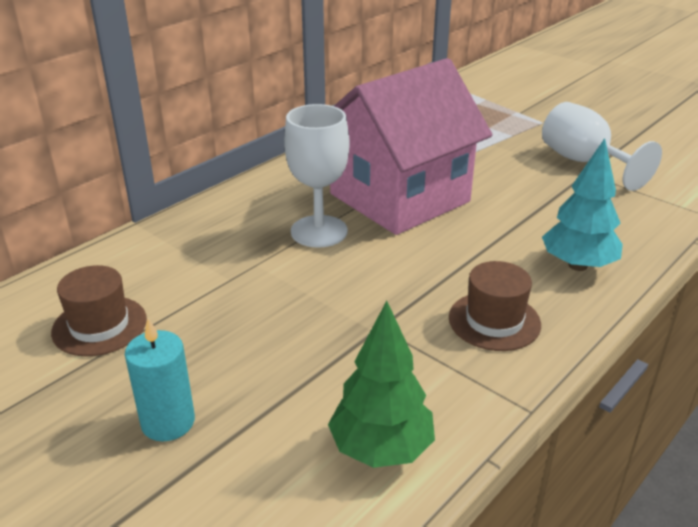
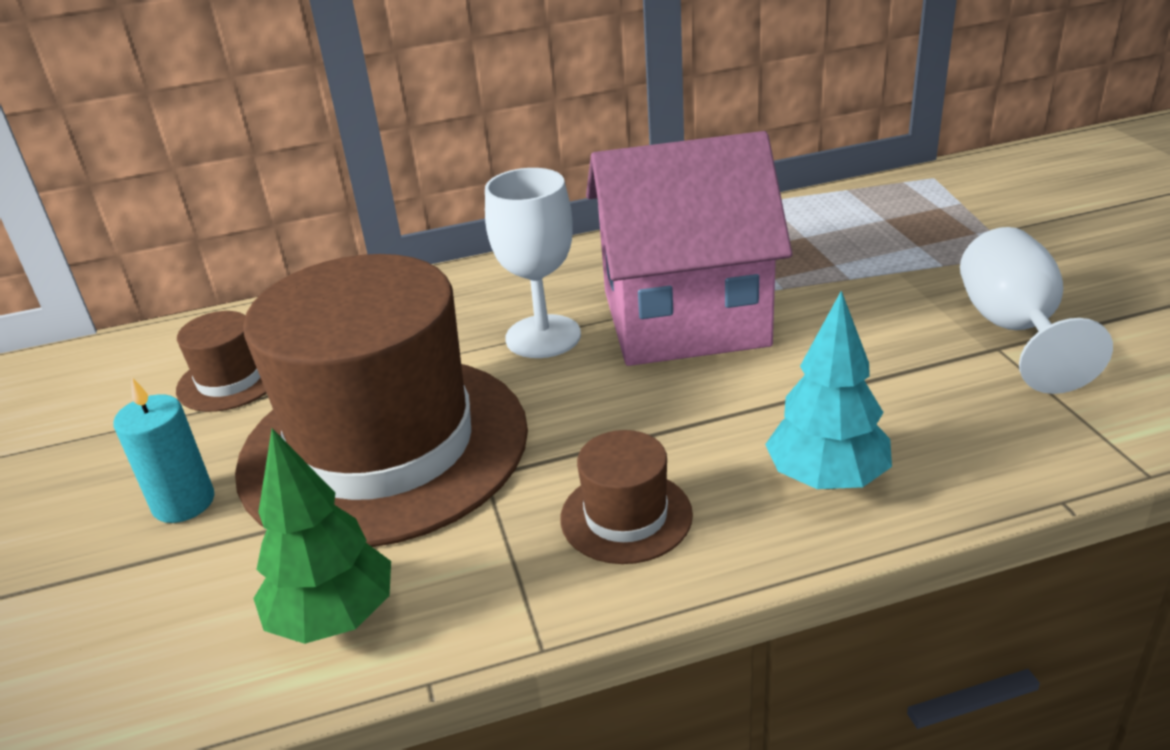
camera: 35 degrees right, 0 degrees up
none -> brown hat [235,254,528,547]

